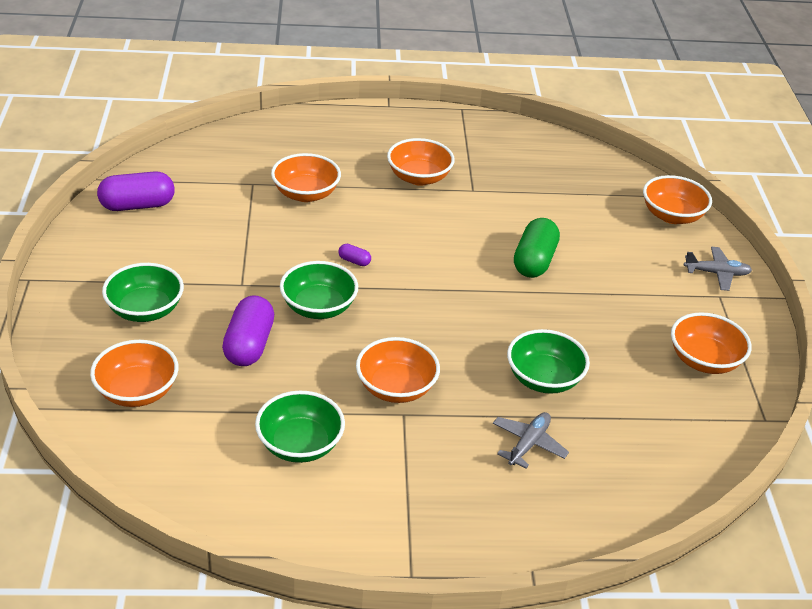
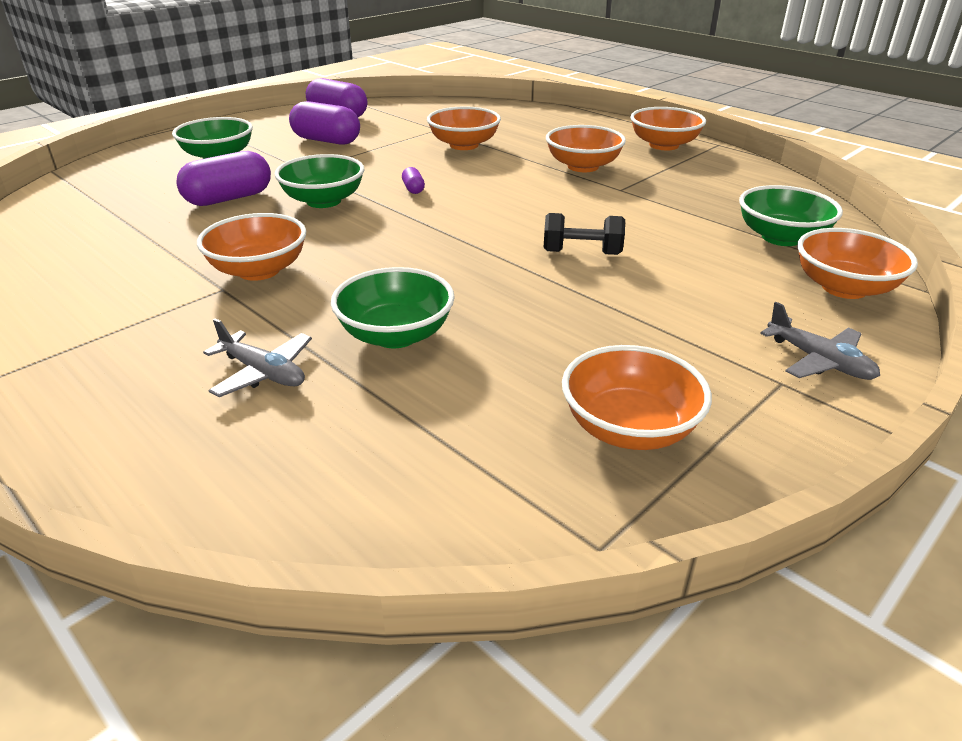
camera: 50 degrees right, 5 degrees down
orange bowl [90,340,179,407] -> orange bowl moved to [630,107,706,150]
green bowl [255,391,345,463] -> green bowl moved to [739,185,843,246]
grey plane [493,412,569,469] -> grey plane turned 45 degrees clockwise [203,318,312,397]
green capsule [514,218,560,278] -> black dumbbell [544,213,625,255]
none -> purple capsule [289,101,360,145]

